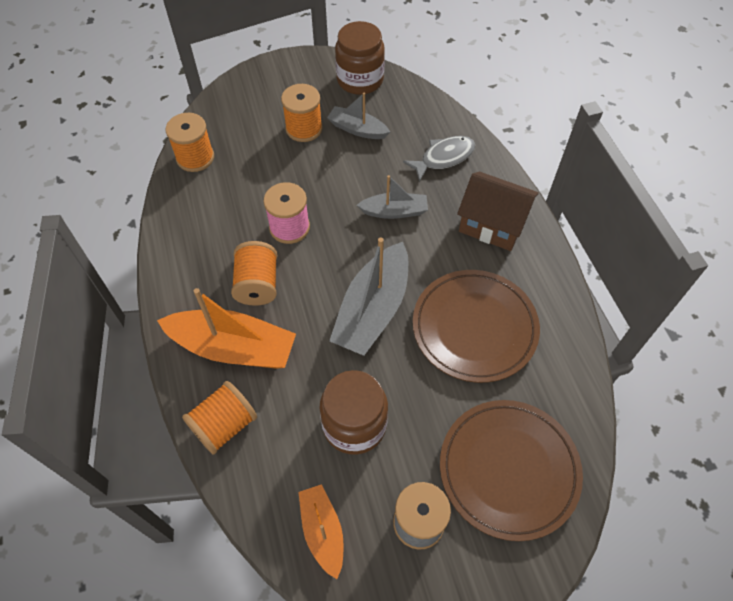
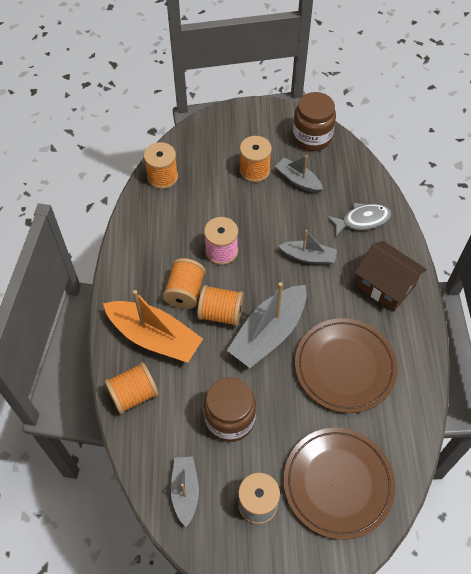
camera: 15 degrees right, 0 degrees up
orange boat [298,484,344,579] -> grey boat [171,457,199,527]
none -> orange spool [197,285,244,326]

